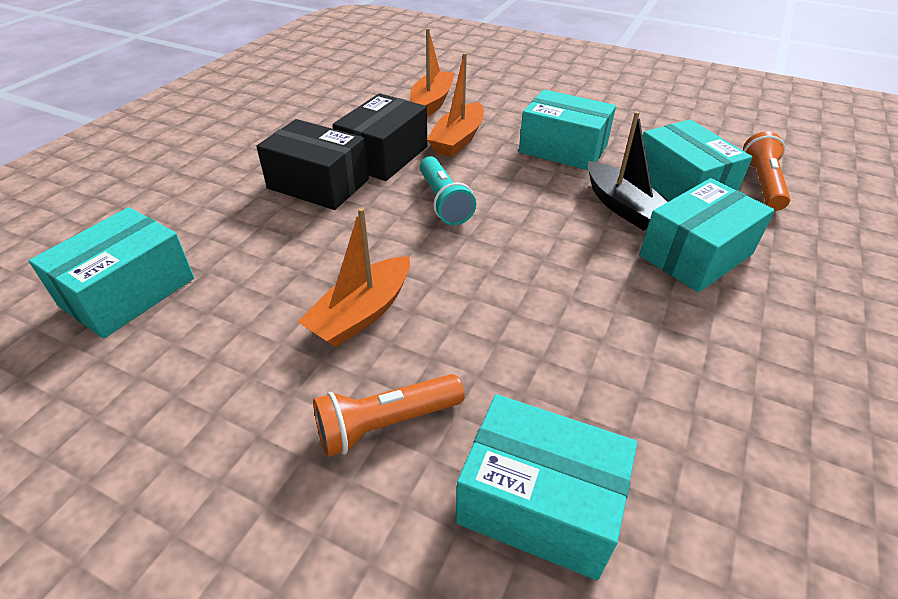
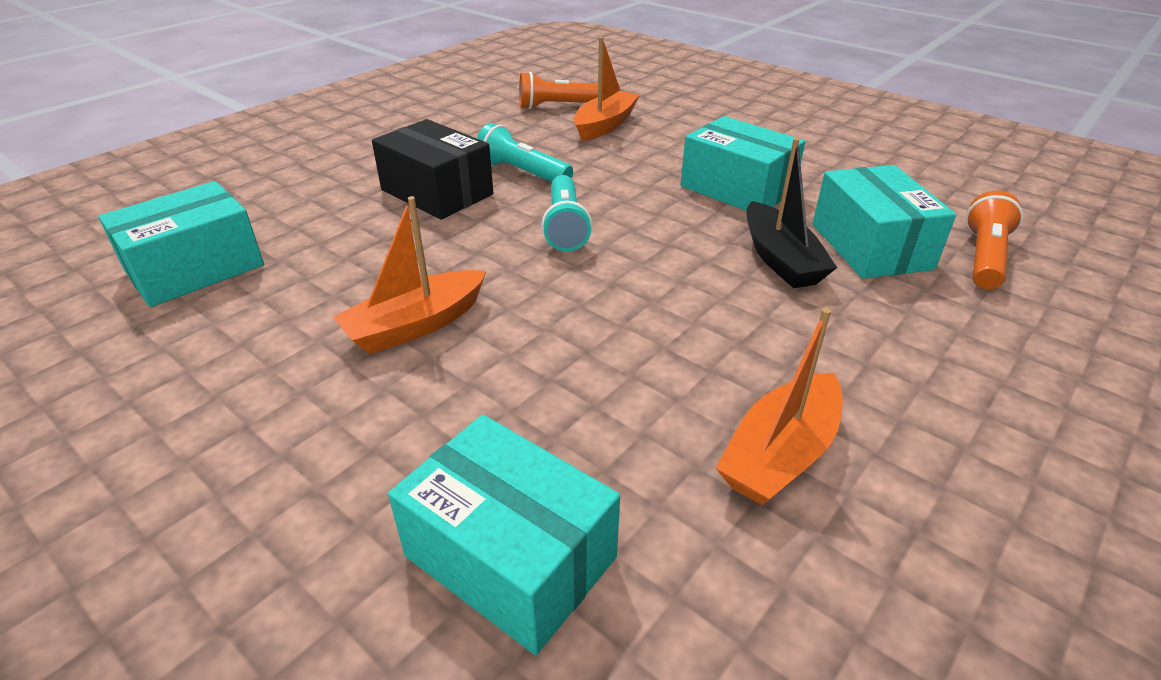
camera: 15 degrees right, 5 degrees down
orange flashlight [313,374,465,457] -> orange flashlight moved to [519,72,598,109]
black box [333,93,428,181] -> turquoise flashlight [477,123,573,182]
orange boat [427,53,484,157] -> orange boat moved to [716,308,843,505]
turquoise box [639,178,775,293] -> none

